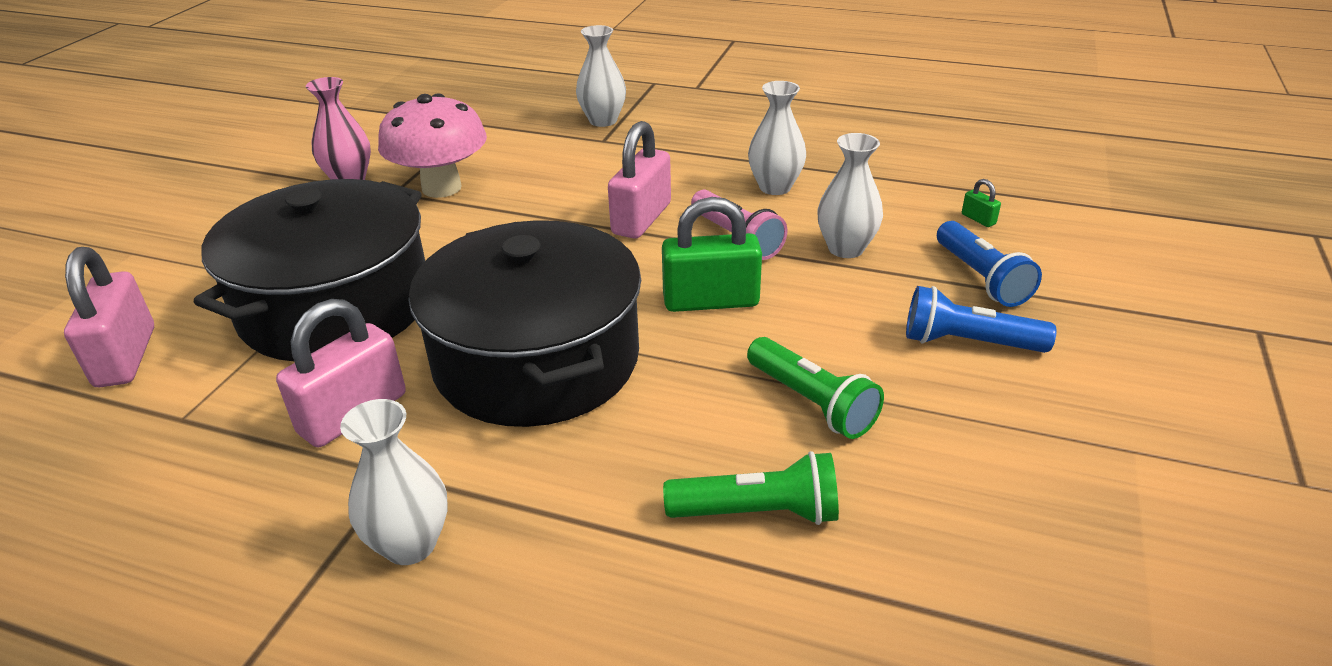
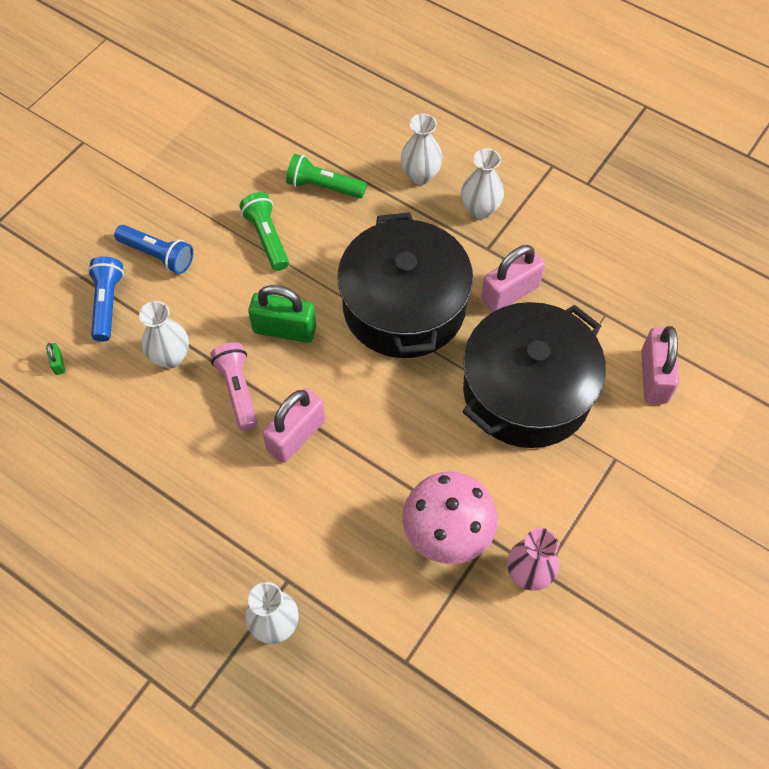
camera: 165 degrees left, 25 degrees up
white vase [748,81,806,195] -> white vase moved to [401,114,443,185]

